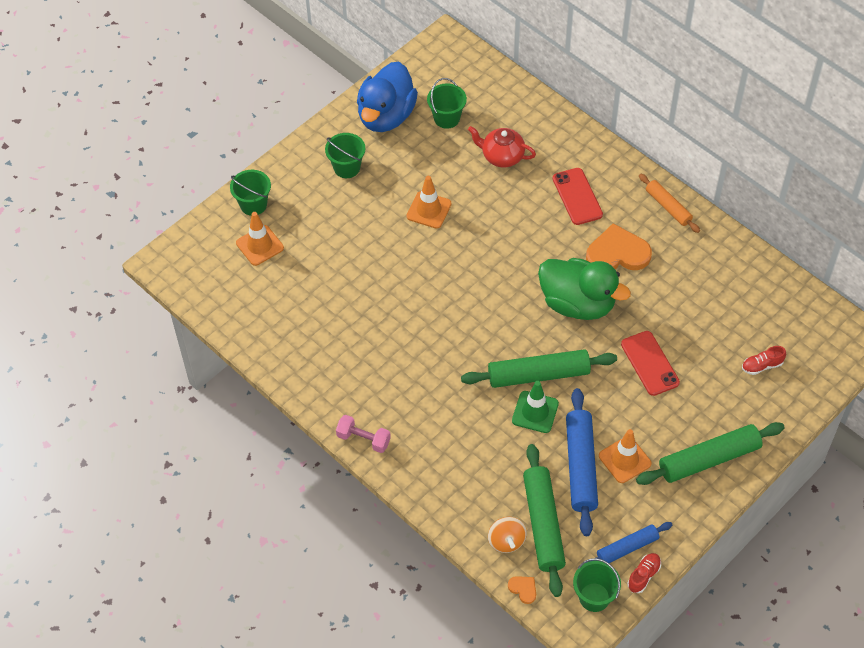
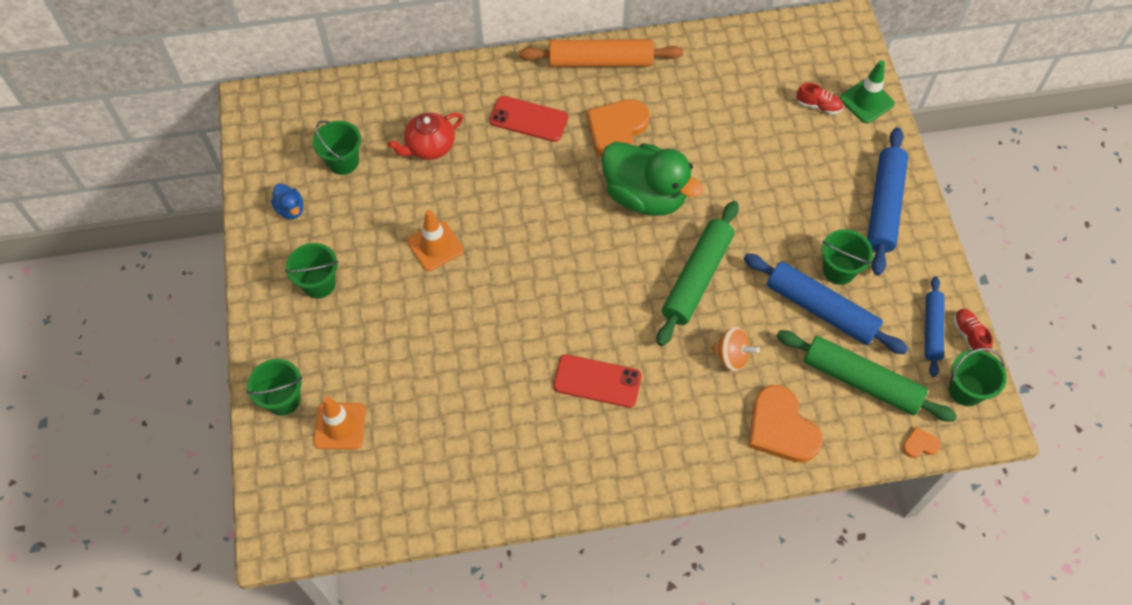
camera: 55 degrees left, 5 degrees up
pink dumbbell [336,415,391,453] -> none
blue duck [357,62,418,132] -> blue duck [271,184,303,219], size x0.42
orange spinning top [488,517,527,553] -> orange spinning top moved to [711,327,760,371]
green traffic cone [512,381,559,433] -> green traffic cone moved to [840,60,895,123]
green duck [538,258,631,320] -> green duck turned 60 degrees clockwise [602,142,703,216]
orange traffic cone [599,429,651,483] -> green bucket [822,229,873,285]
red phone [621,331,680,396] -> red phone moved to [553,354,642,408]
green rolling pin [636,422,785,485] -> blue rolling pin [867,127,908,276]
orange rolling pin [639,174,700,233] -> orange rolling pin [519,39,683,67], size x1.66
red shoe [742,346,786,375] -> red shoe turned 90 degrees counterclockwise [797,83,843,114]
none -> orange heart [748,385,823,463]

